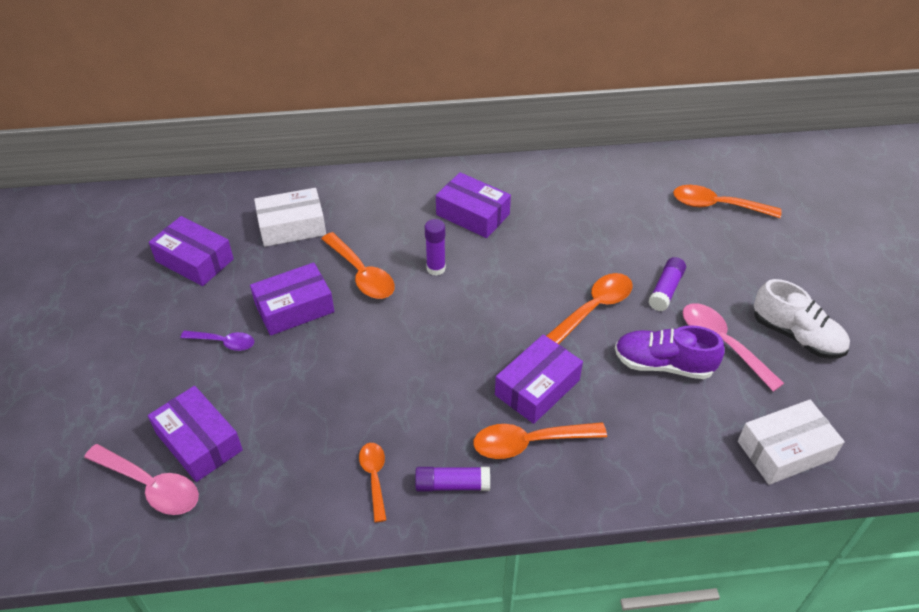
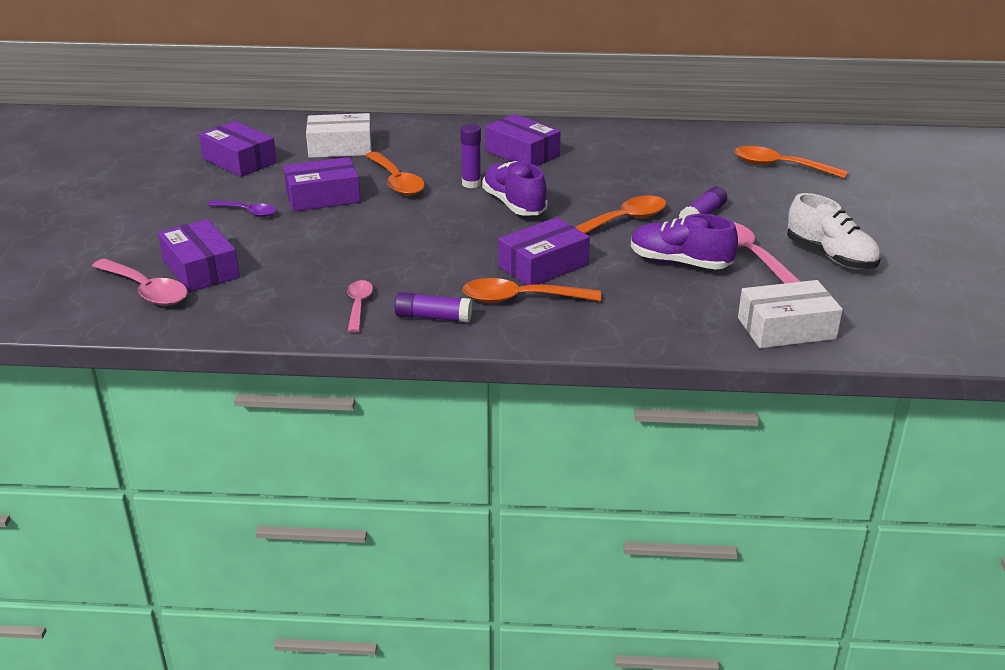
camera: 10 degrees right, 15 degrees down
orange spoon [359,443,386,522] -> pink spoon [347,280,373,333]
none -> purple shoe [482,161,547,216]

